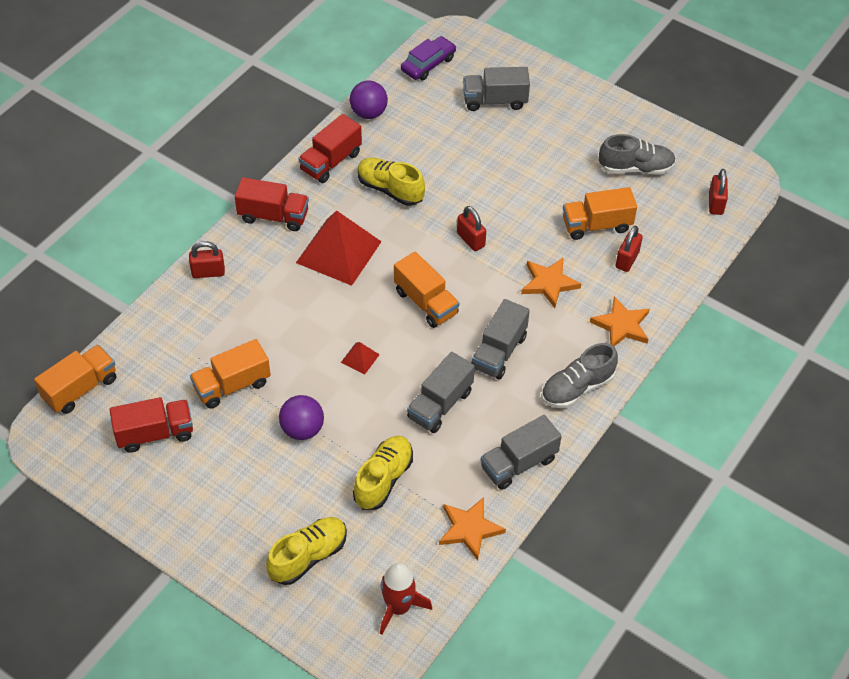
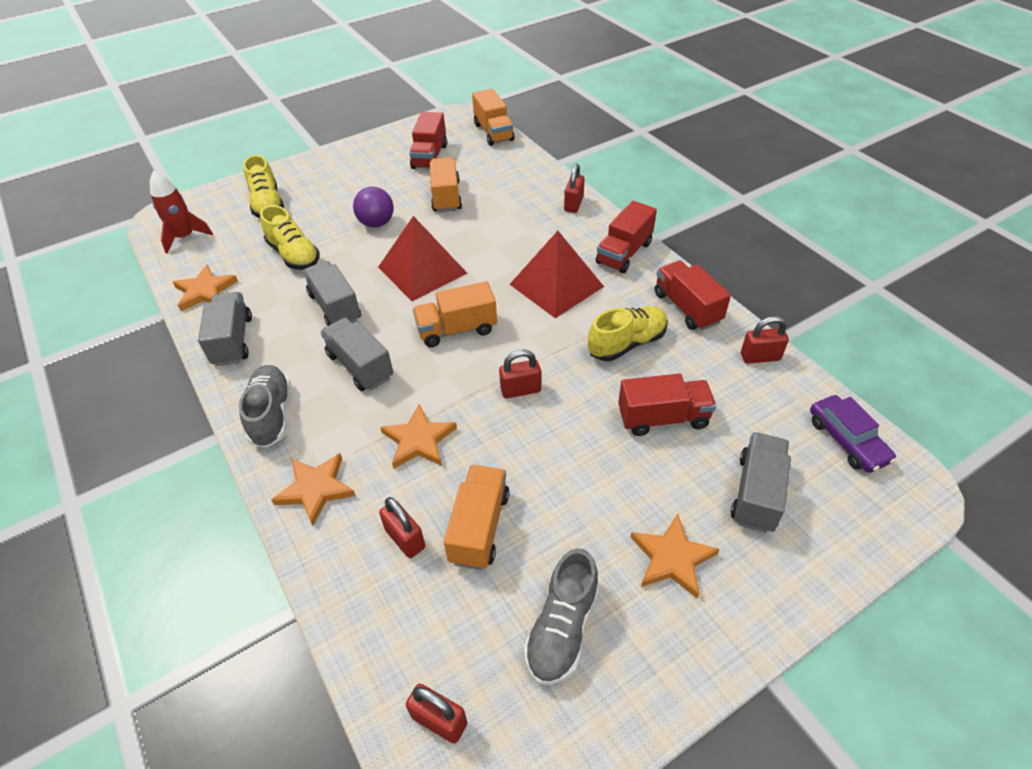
camera: 115 degrees right, 5 degrees down
red pyramid [341,342,380,375] -> red pyramid [378,216,467,301], size x2.35
purple ball [350,81,388,119] -> red padlock [741,316,789,364]
none -> red truck [618,373,716,436]
none -> orange star [630,514,720,598]

